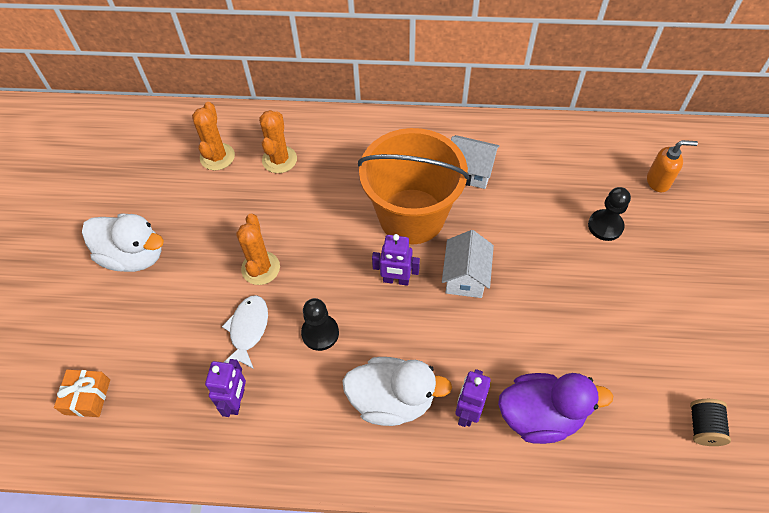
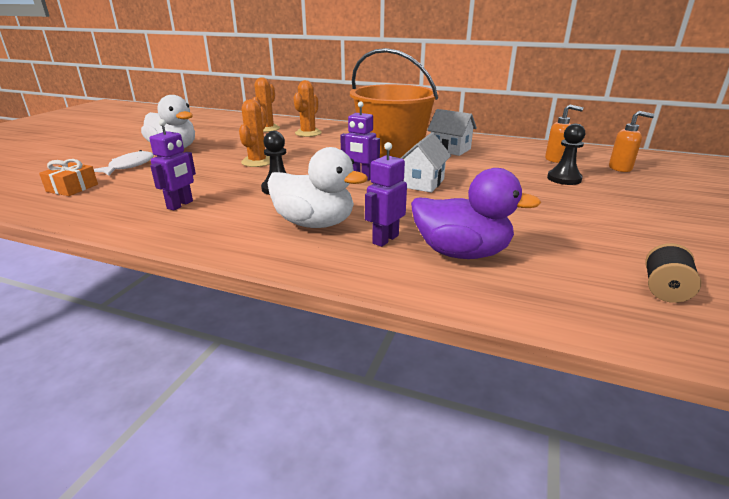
camera: 15 degrees right, 30 degrees down
white fish [222,295,268,369] -> white fish moved to [94,150,154,176]
none -> orange soap dispenser [545,104,584,163]

